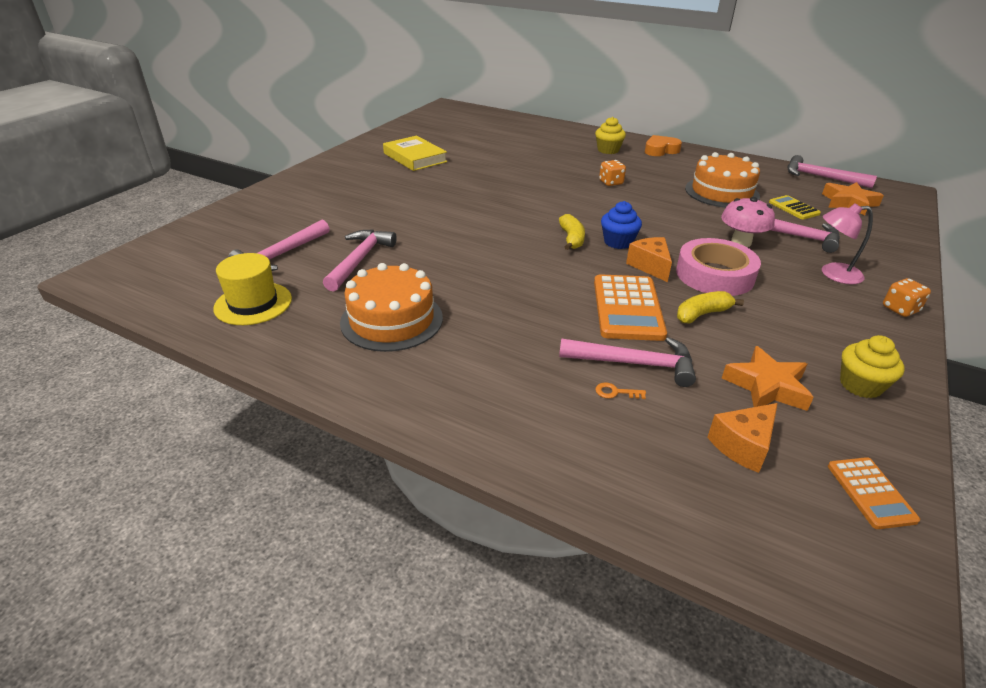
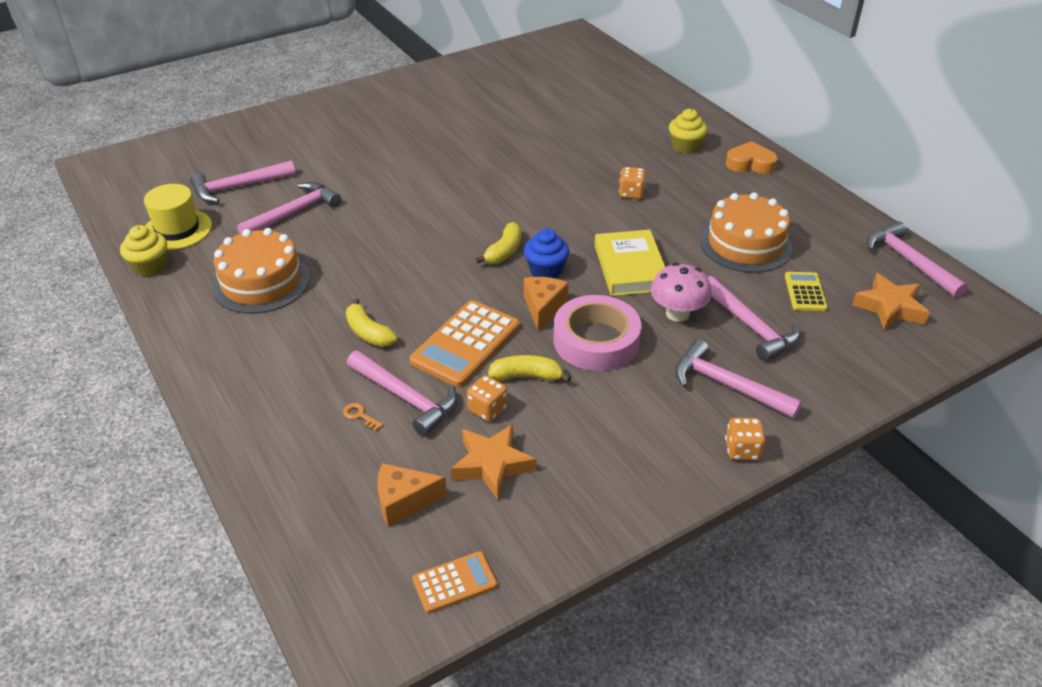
camera: 30 degrees right, 5 degrees up
yellow book [383,135,447,171] -> yellow book moved to [595,230,665,296]
pink lamp [822,203,873,284] -> pink hammer [675,339,802,419]
orange calculator [828,457,920,529] -> orange calculator turned 135 degrees counterclockwise [412,551,497,613]
yellow cupcake [840,335,905,398] -> yellow cupcake moved to [120,225,167,276]
none -> yellow banana [346,298,398,347]
none -> orange dice [467,375,507,422]

